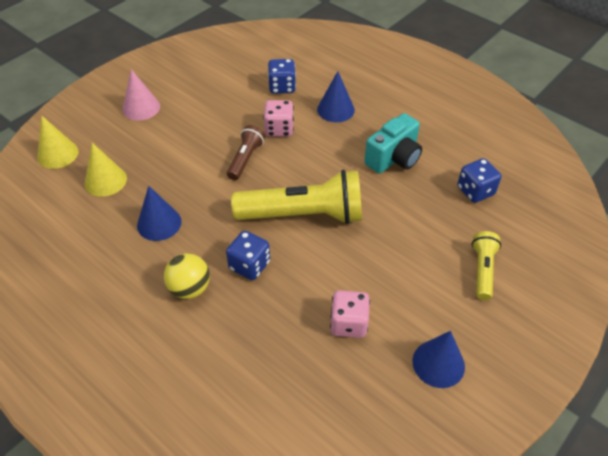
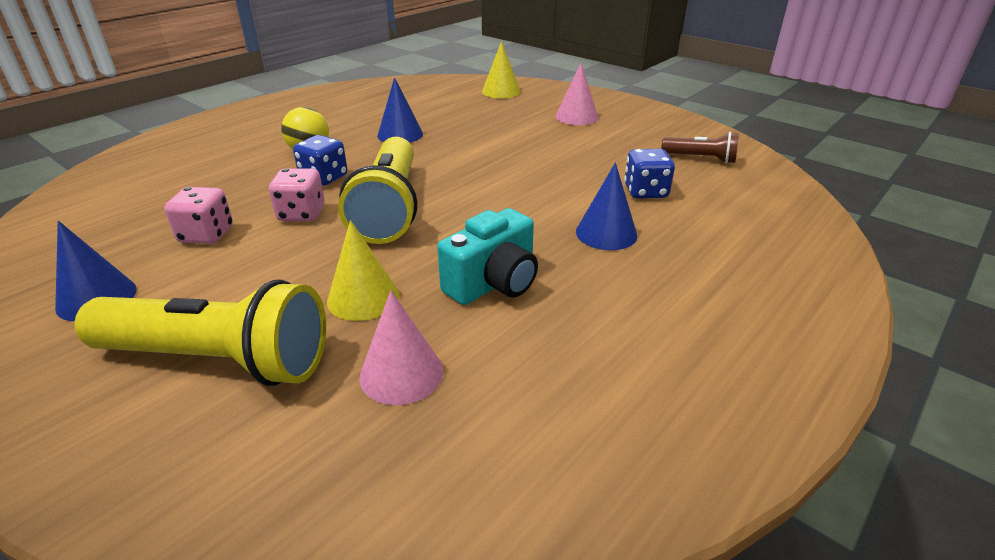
camera: 90 degrees right, 15 degrees down
yellow cone [85,143,127,197] -> yellow cone moved to [327,220,399,321]
brown flashlight [227,125,265,180] -> brown flashlight moved to [661,132,739,164]
pink dice [263,100,294,137] -> pink dice moved to [269,168,325,221]
turquoise camera [364,113,422,173] -> turquoise camera turned 90 degrees counterclockwise [437,208,538,305]
blue dice [457,158,502,203] -> pink cone [359,290,443,405]
yellow flashlight [471,231,501,300] -> yellow flashlight [74,279,326,386], size x1.98

